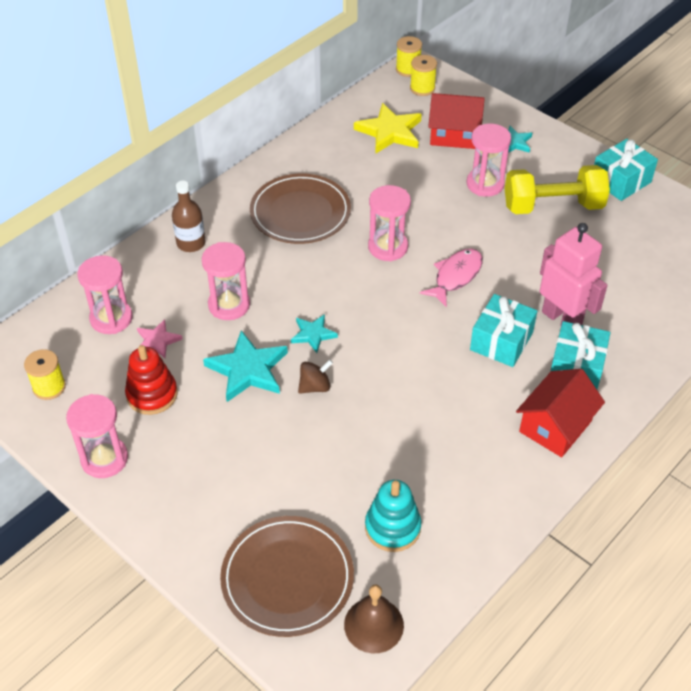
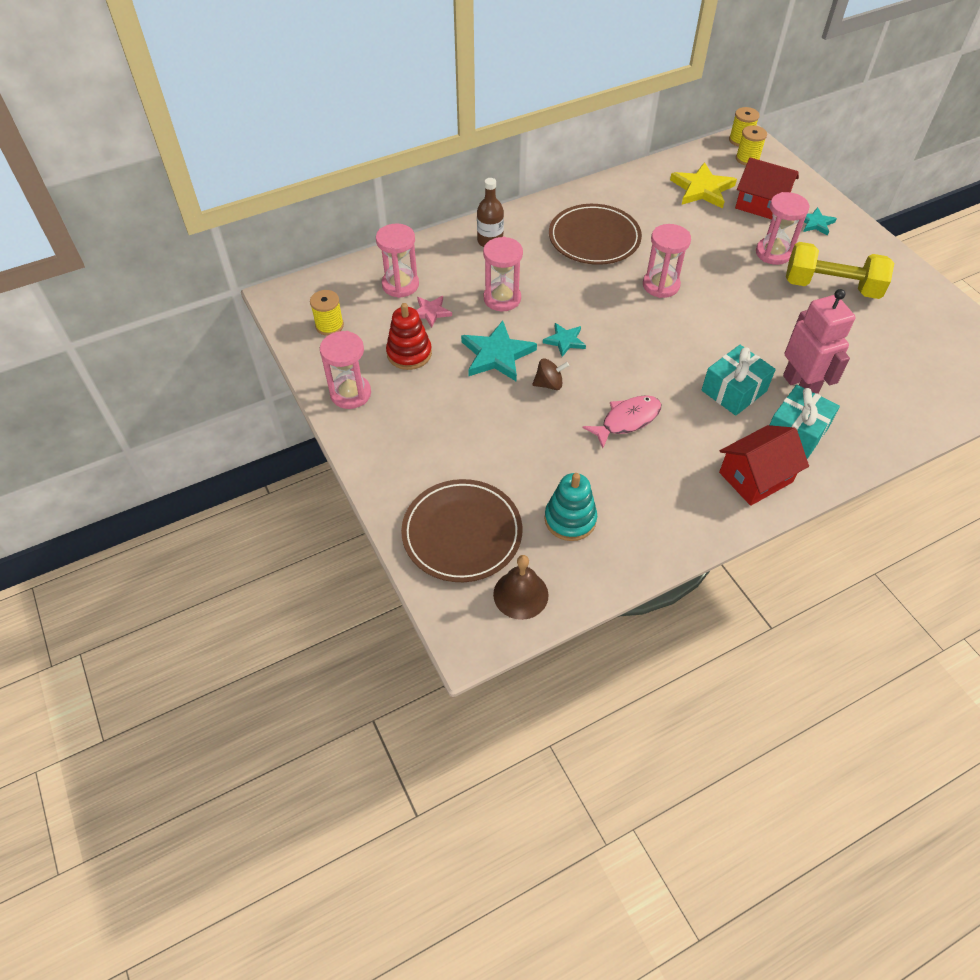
camera: 20 degrees right, 5 degrees up
pink fish [420,248,483,308] -> pink fish moved to [583,395,661,448]
turquoise gift [594,139,658,201] -> none

